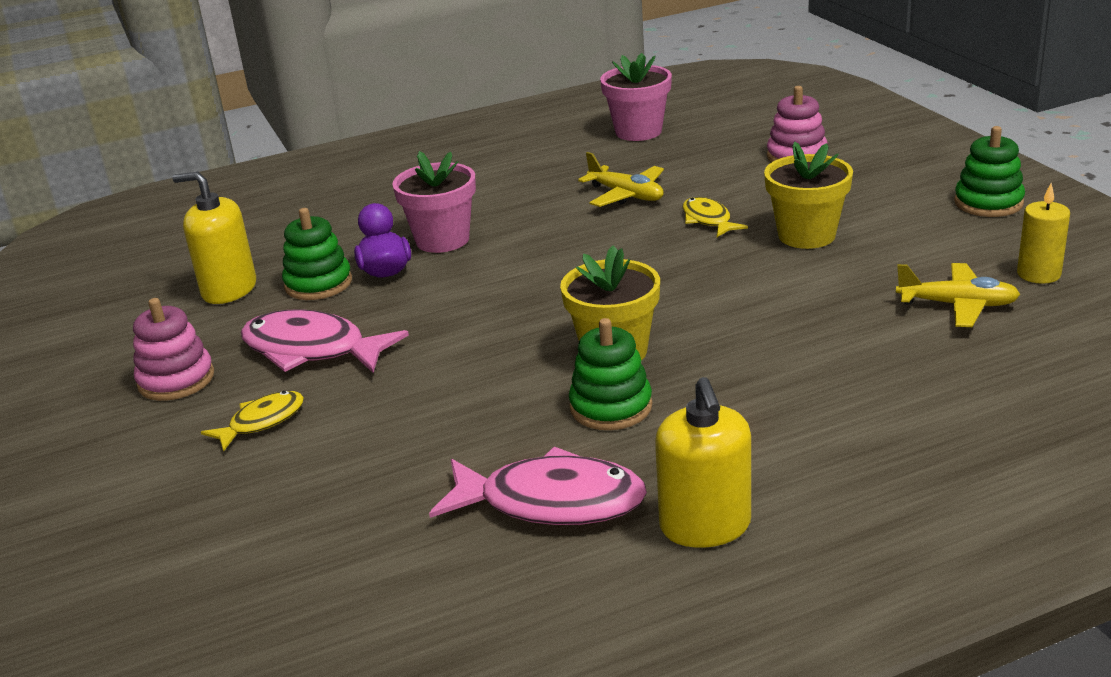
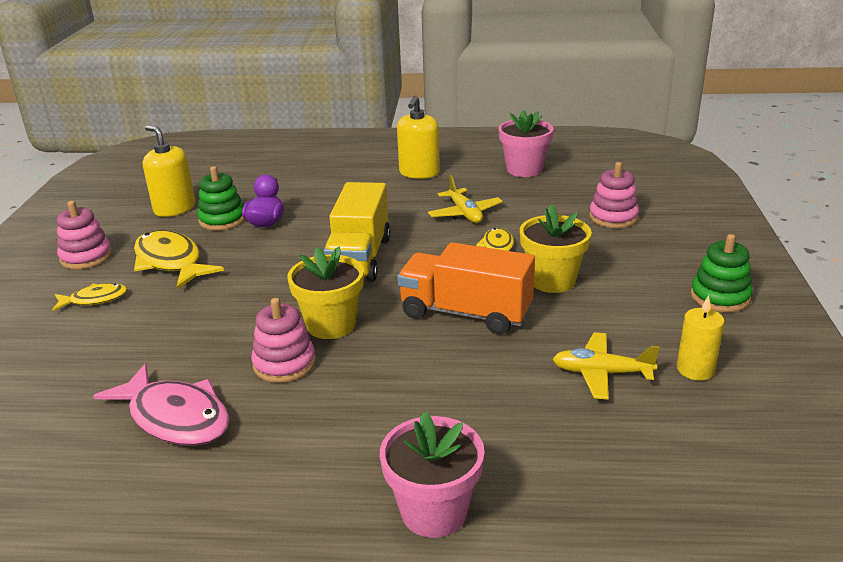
camera: 25 degrees right, 0 degrees up
pink fish [241,309,409,373] -> yellow fish [134,230,224,289]
pink flower pot [392,151,476,253] -> pink flower pot moved to [380,411,485,538]
green stacking toy [569,318,652,430] -> pink stacking toy [251,298,316,383]
yellow soap dispenser [655,377,751,548] -> yellow soap dispenser moved to [397,95,440,179]
yellow plane [896,263,1020,327] -> yellow plane turned 150 degrees clockwise [553,332,660,400]
none -> yellow truck [324,182,391,282]
none -> orange truck [397,242,535,334]

